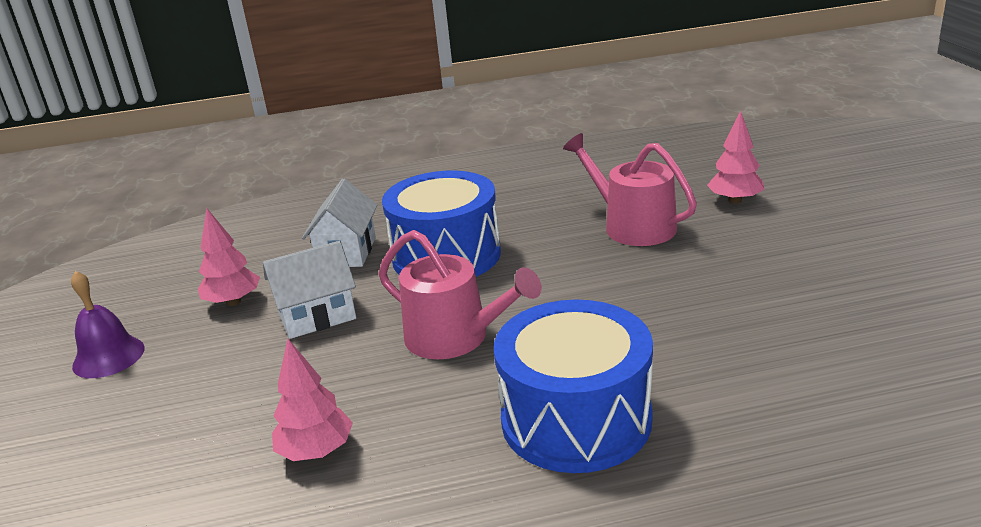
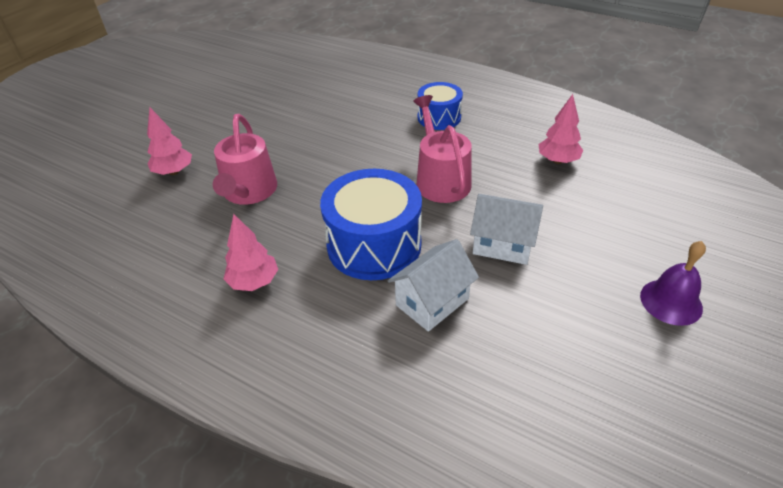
camera: 140 degrees left, 15 degrees up
pink tree [198,208,260,306] -> pink tree moved to [224,214,278,291]
blue drum [494,299,653,473] -> blue drum [418,82,463,130], size x0.59

